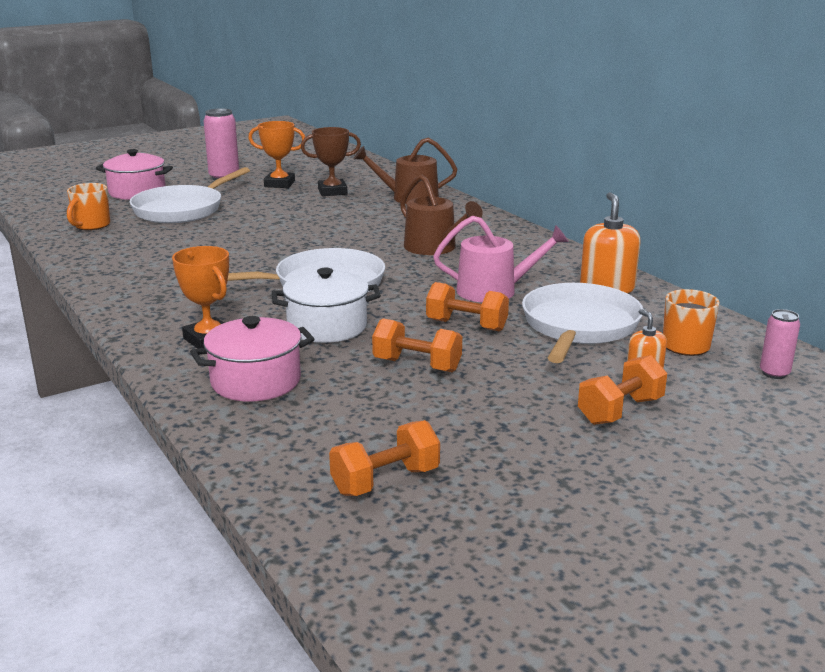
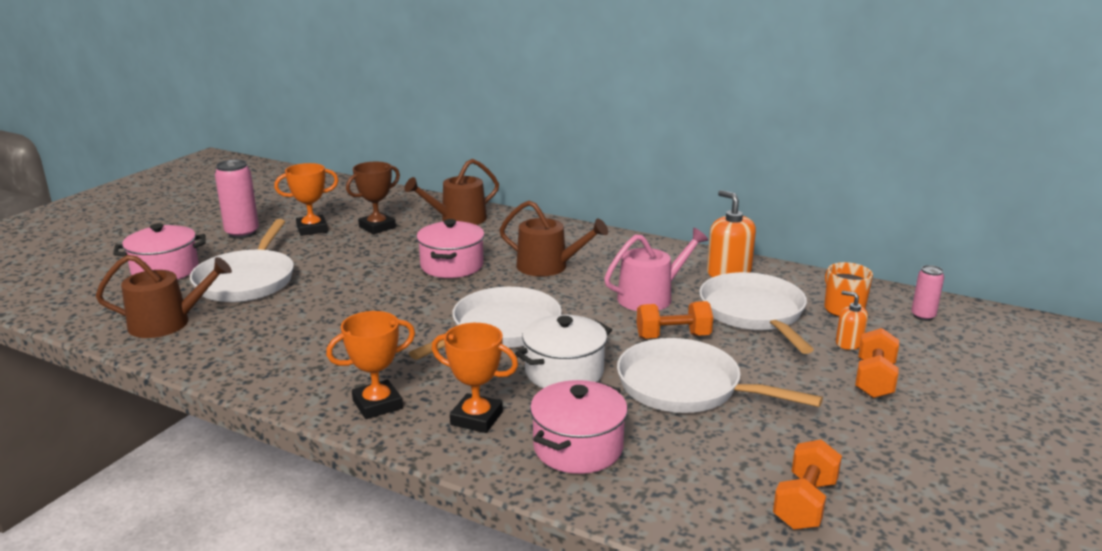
camera: 30 degrees left, 0 degrees up
orange mug [67,183,110,230] -> brown watering can [96,255,232,338]
orange dumbbell [372,318,462,372] -> white pan [617,338,823,413]
none -> orange trophy [326,311,415,419]
none -> pink pot [416,219,485,278]

